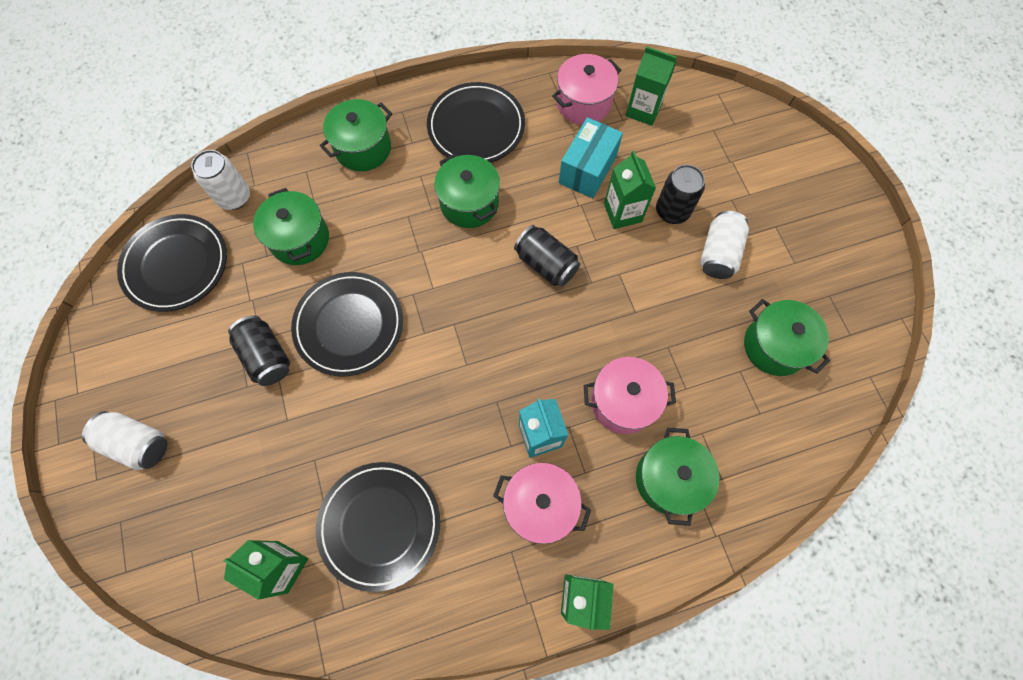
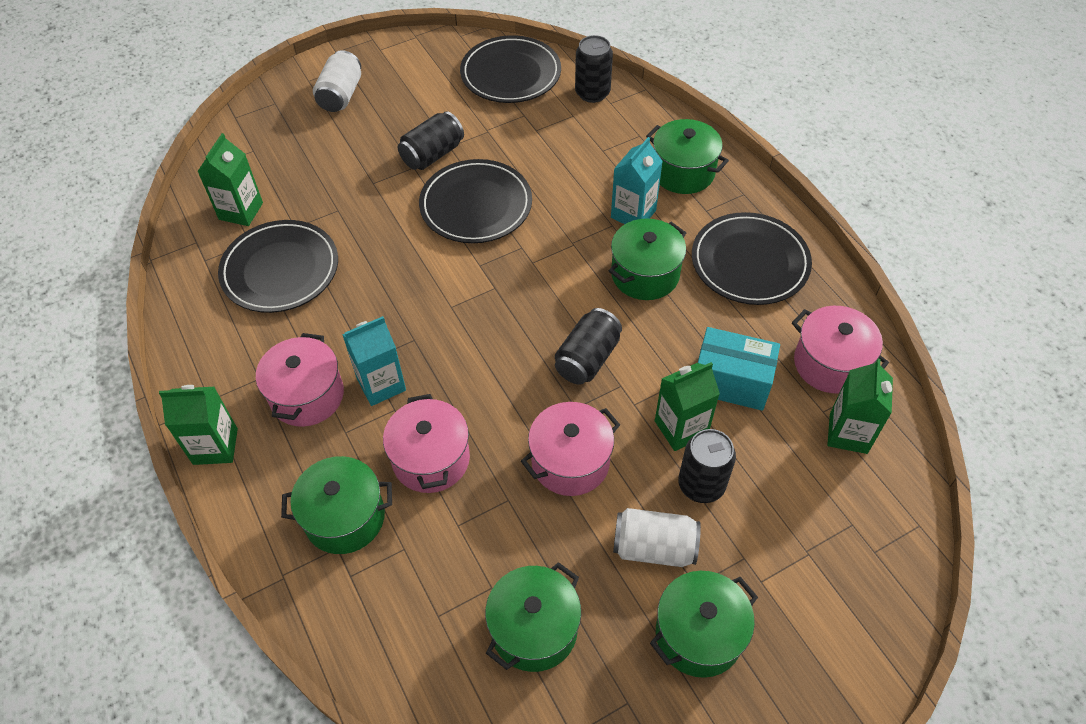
camera: 80 degrees right, 15 degrees down
white can [191,150,250,210] -> black can [575,35,613,103]
green pot [253,188,329,265] -> green pot moved to [650,571,758,678]
none -> pink pot [521,402,620,496]
none -> turquoise carton [611,137,663,224]

